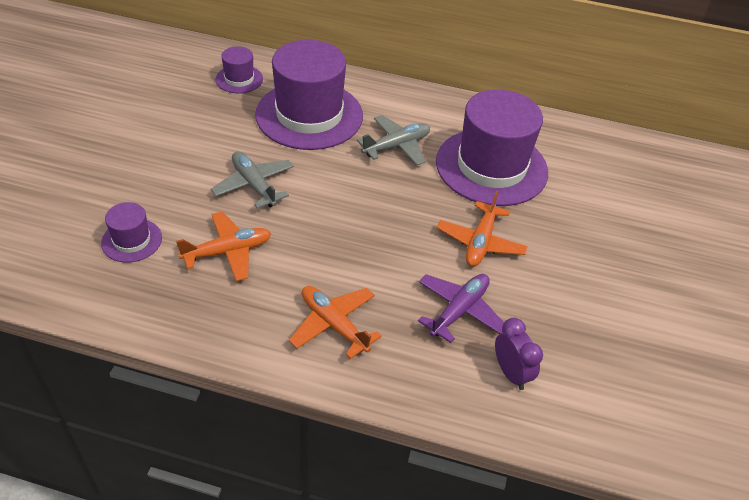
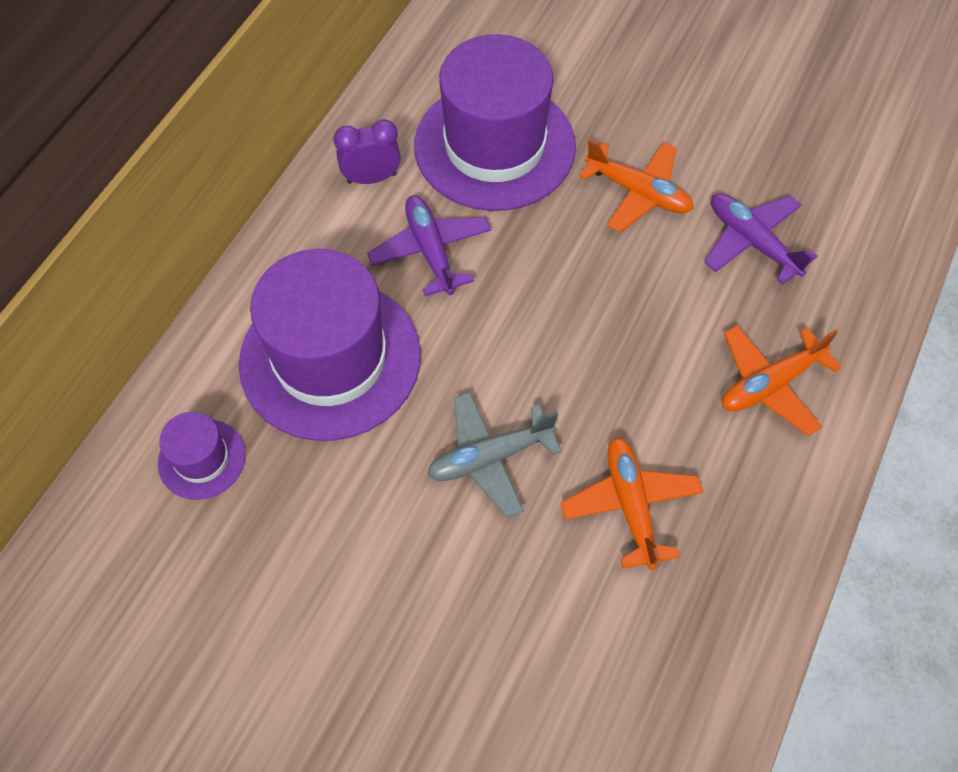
camera: 75 degrees left, 15 degrees up
purple hat [101,202,162,262] -> none
grey plane [357,115,430,165] -> purple plane [367,195,491,296]
purple clock [495,318,543,390] -> purple clock moved to [334,119,401,184]

